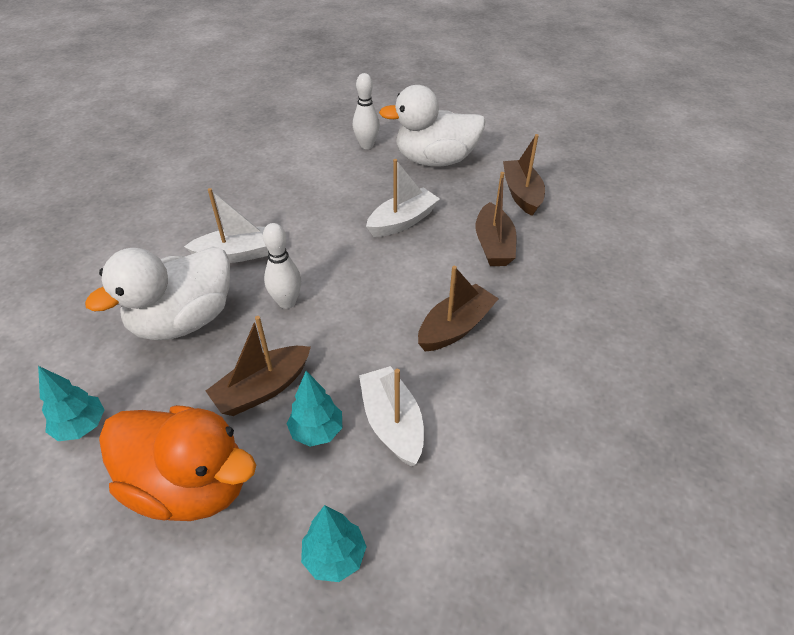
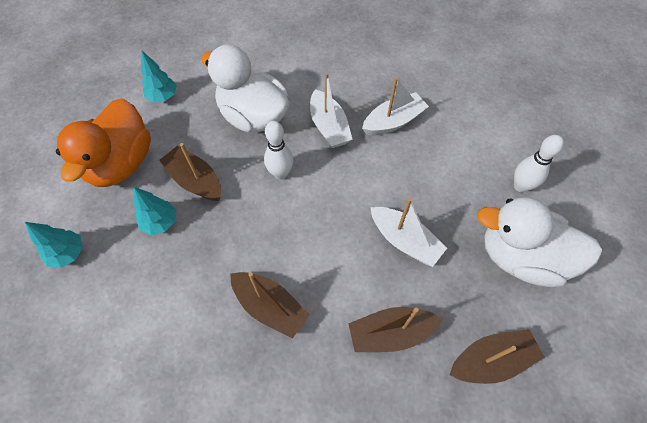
camera: 80 degrees right, 15 degrees up
white boat [359,366,424,466] -> white boat moved to [362,77,429,136]
white duck [379,85,485,167] -> white duck turned 60 degrees counterclockwise [477,197,602,287]

